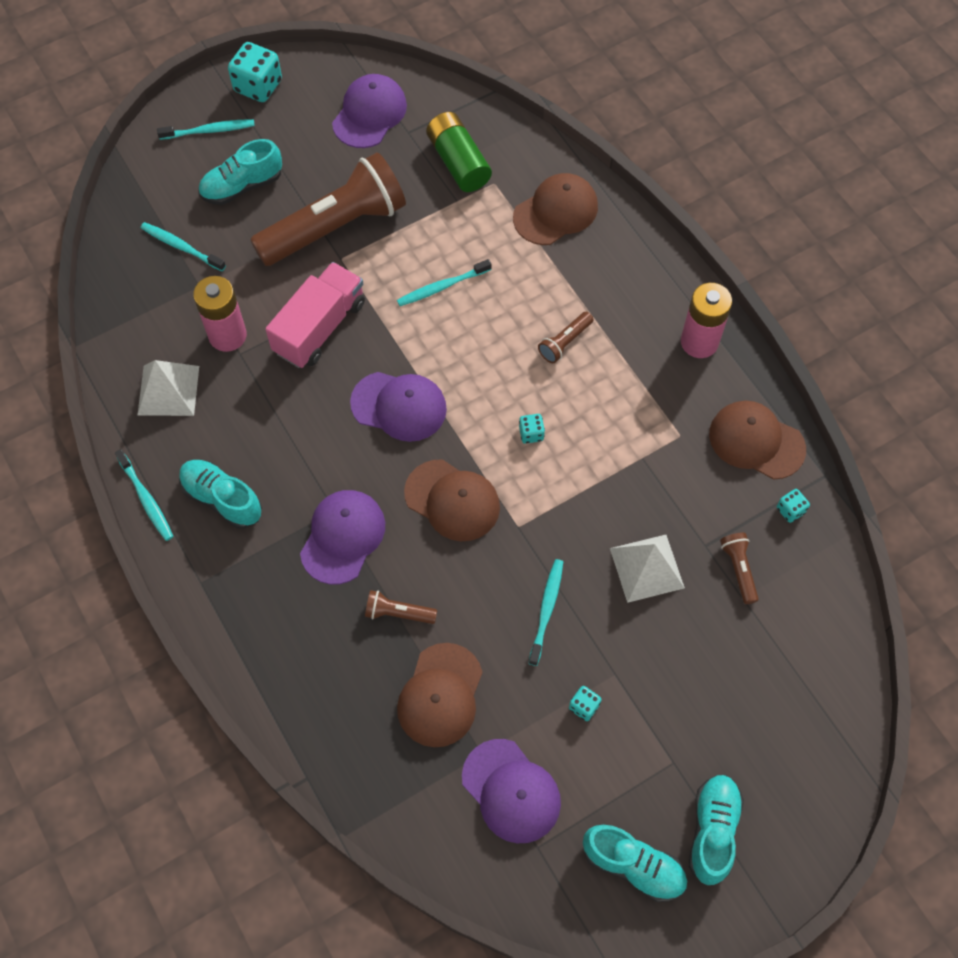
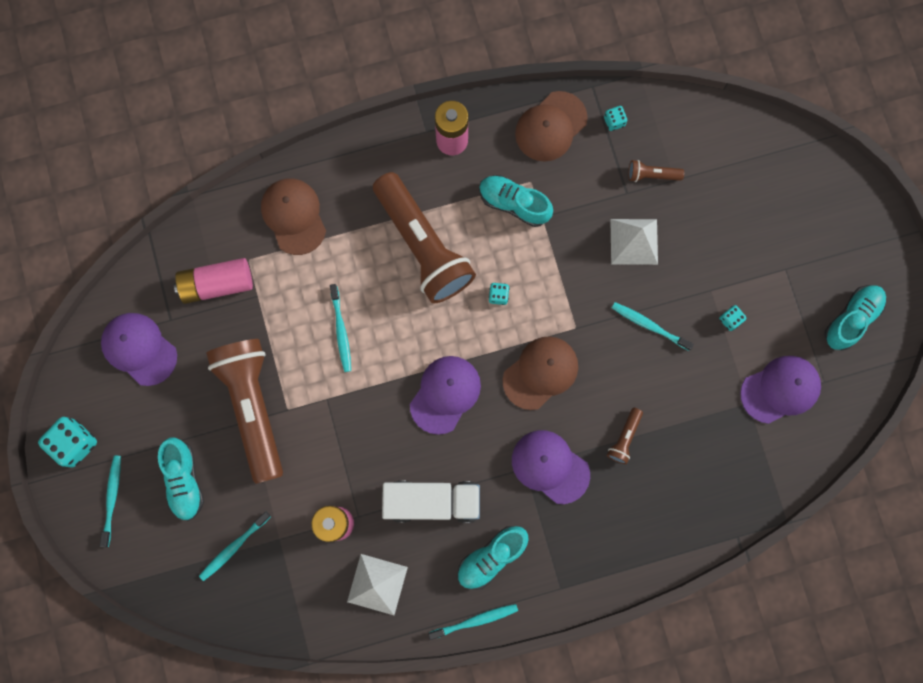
camera: 75 degrees left, 15 degrees up
pink truck [265,262,365,368] -> none
brown cap [397,643,483,747] -> none
green battery [426,112,492,192] -> pink battery [174,258,253,304]
brown flashlight [538,312,593,363] -> brown flashlight [373,172,476,303], size x2.48
turquoise shoe [689,775,744,885] -> turquoise shoe moved to [479,175,553,227]
none -> white truck [382,481,480,523]

